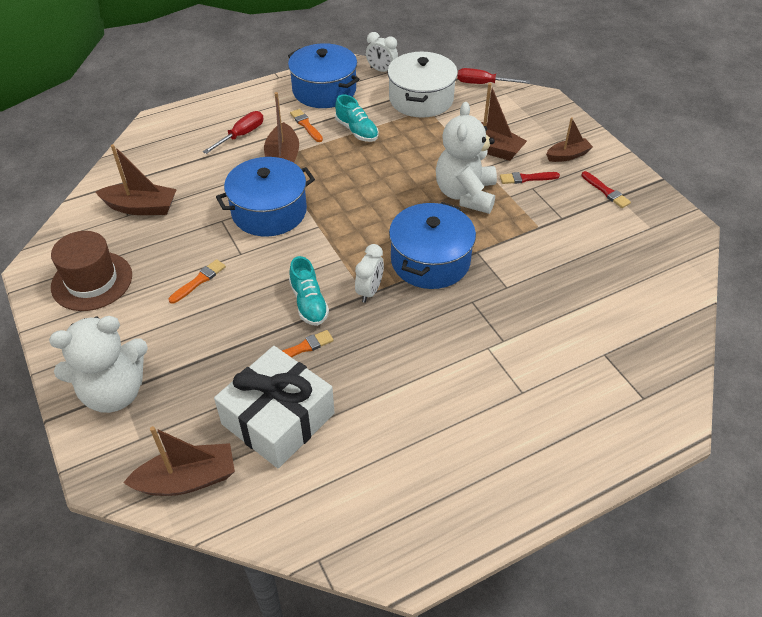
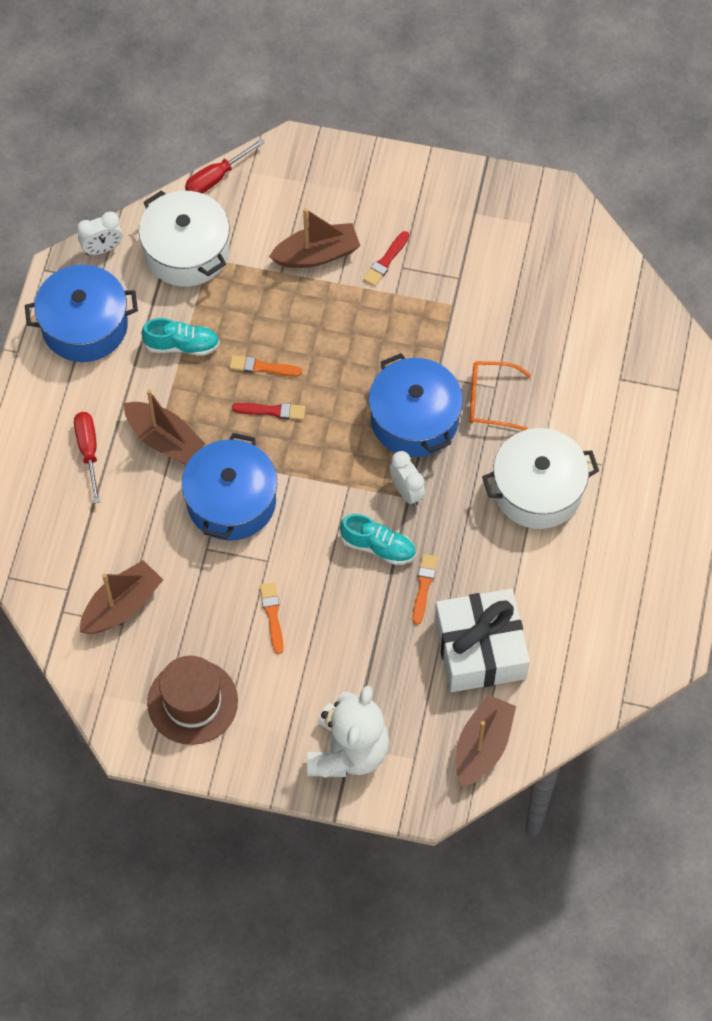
camera: 50 degrees left, 15 degrees up
orange brush [290,109,323,142] -> orange brush moved to [229,355,302,376]
white teddy bear [436,102,497,214] -> none
brown boat [546,117,593,162] -> none
red brush [581,171,631,208] -> red brush moved to [232,403,306,420]
none -> orange glasses [469,361,531,430]
none -> white pot [482,428,599,529]

